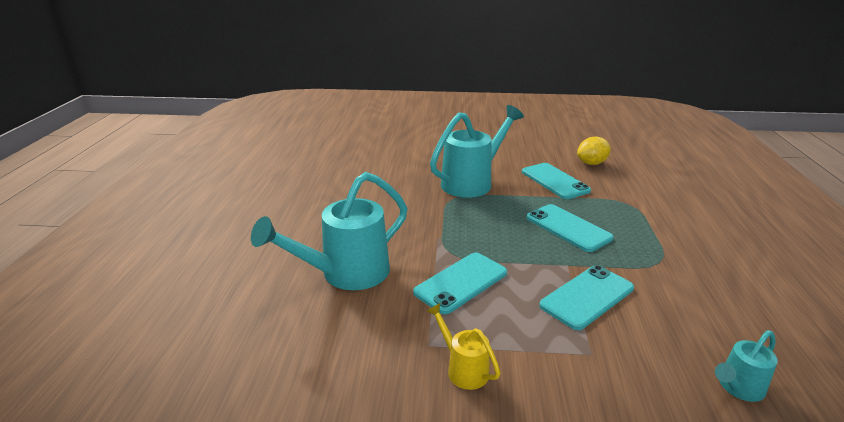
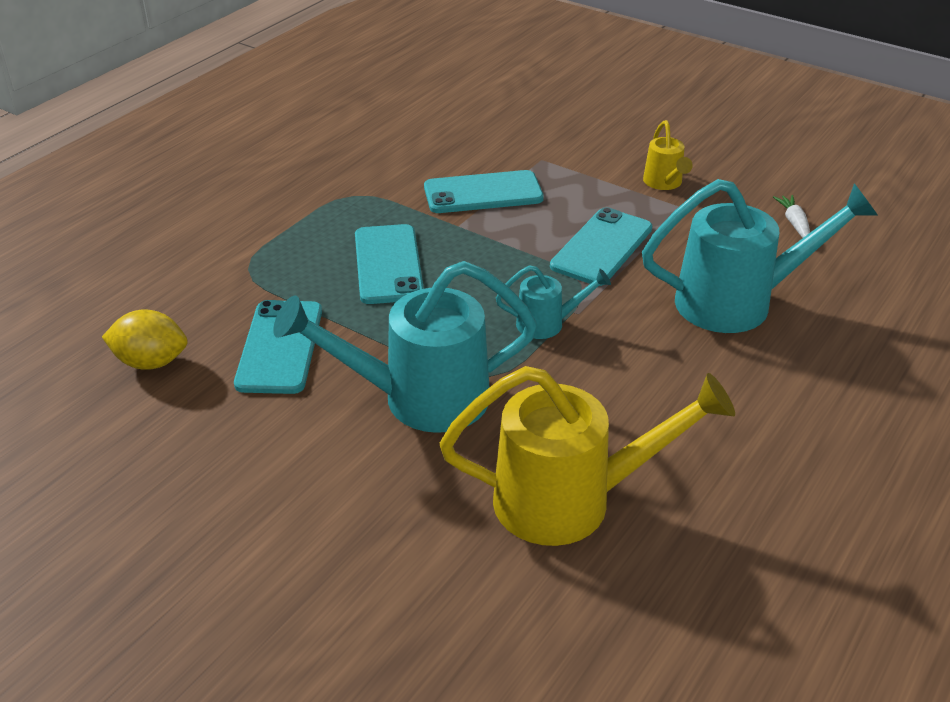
camera: 150 degrees left, 10 degrees up
turquoise phone [413,252,507,314] -> turquoise phone turned 45 degrees counterclockwise [550,207,652,286]
turquoise watering can [715,330,778,402] -> turquoise watering can moved to [496,265,611,339]
none -> yellow watering can [440,366,735,546]
none -> white carrot [773,195,810,238]

